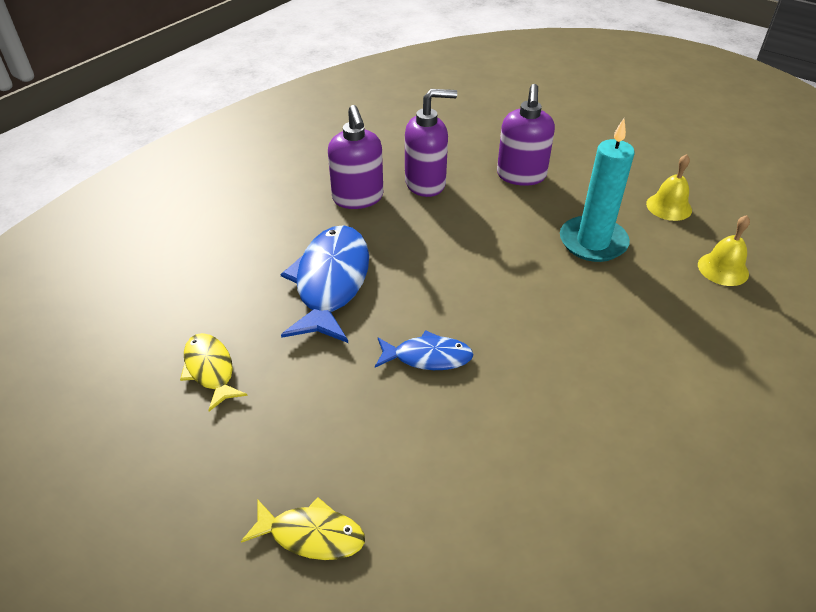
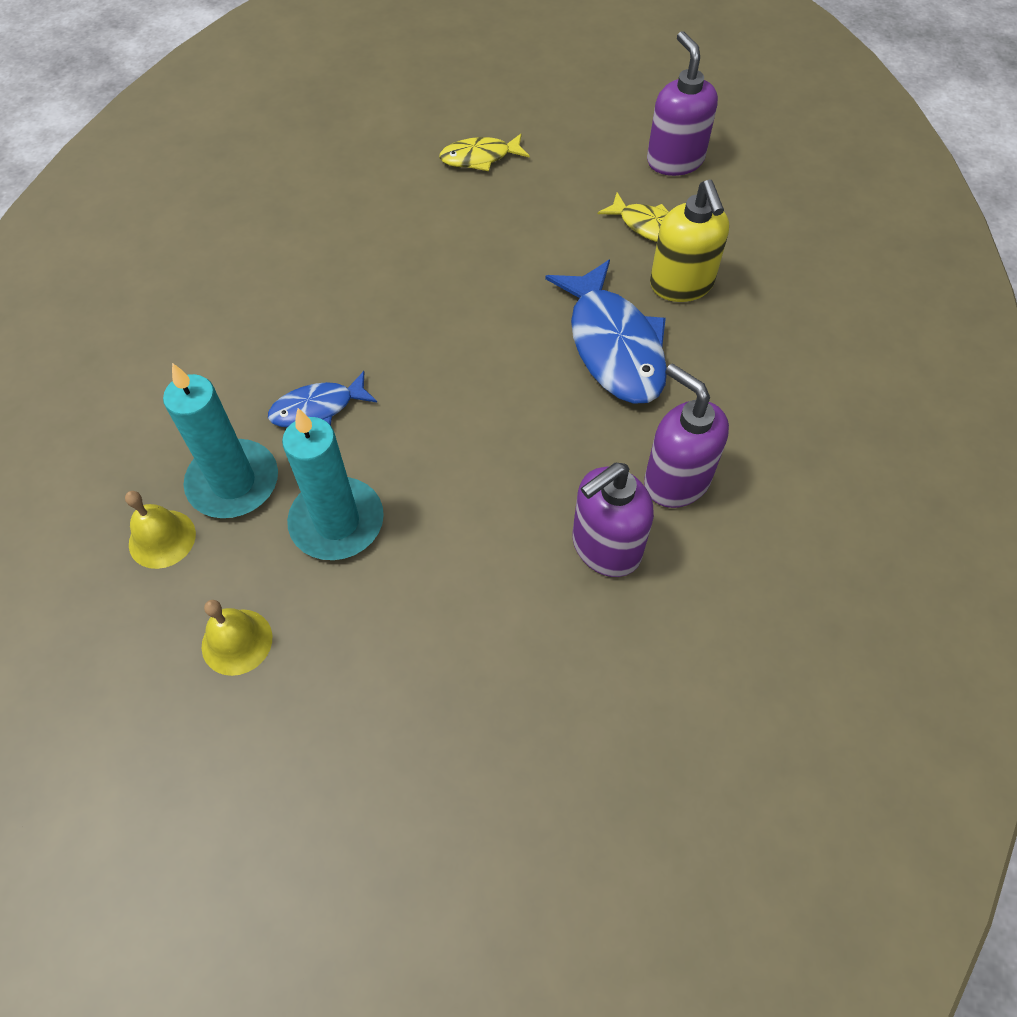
camera: 155 degrees right, 15 degrees up
blue fish [375,330,474,370] -> blue fish moved to [268,371,377,428]
purple soap dispenser [497,84,555,186] -> purple soap dispenser moved to [647,31,718,176]
none -> turquoise candle [163,363,278,518]
none -> yellow soap dispenser [650,180,729,302]

